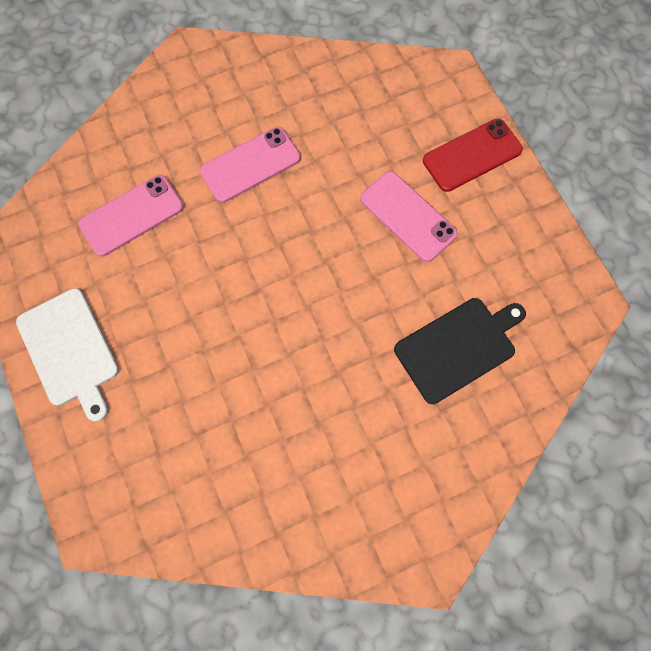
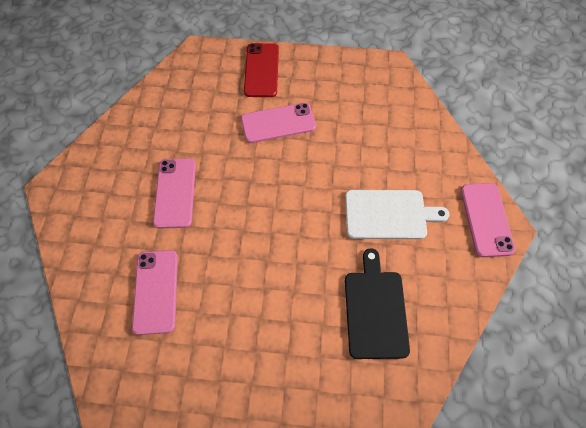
camera: 60 degrees left, 10 degrees down
white cutting board [16,288,119,422] -> white cutting board moved to [345,190,449,239]
black cutting board [394,298,526,404] -> black cutting board moved to [345,248,410,359]
none -> pink phone [461,183,515,257]

